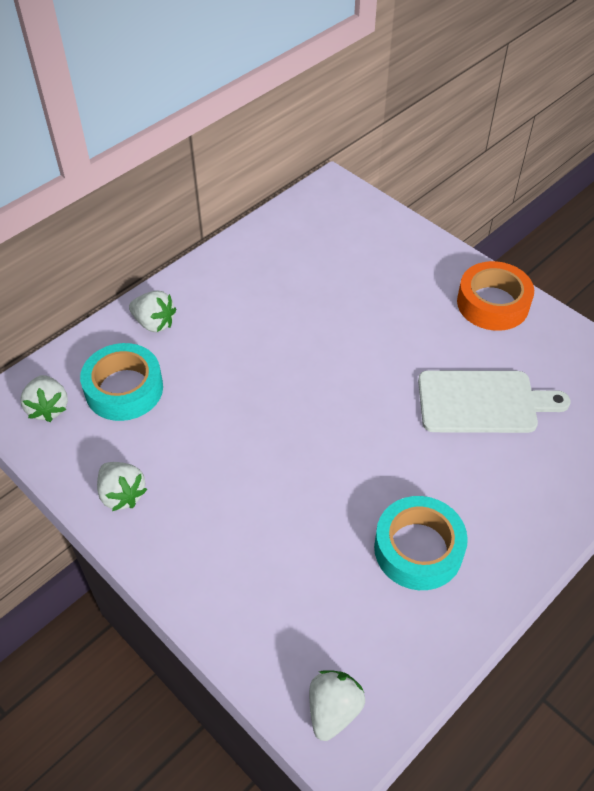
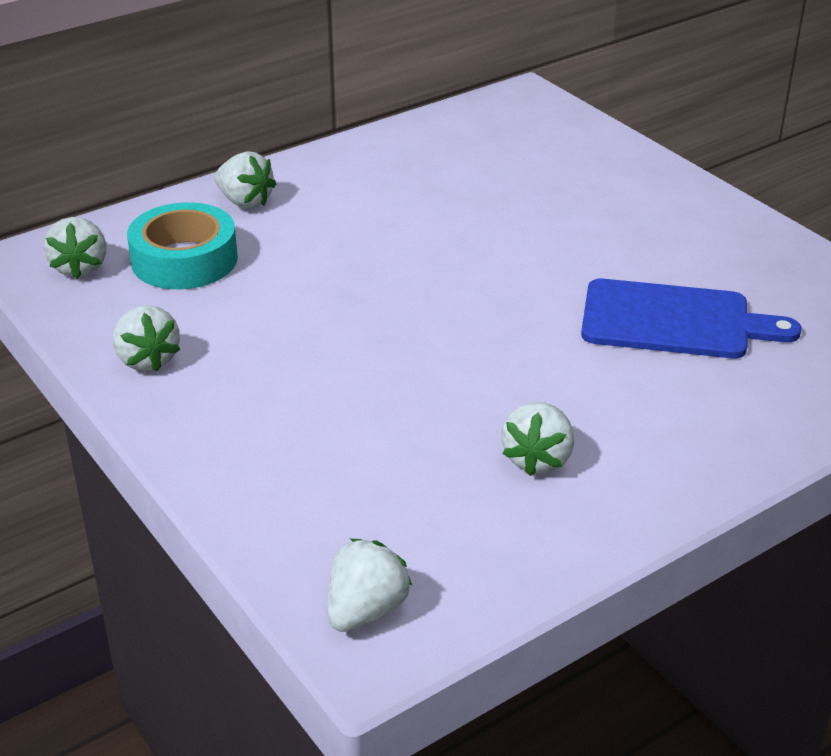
camera: 10 degrees right, 15 degrees down
turquoise tape [374,496,468,590] -> white strawberry [501,402,574,476]
white cutting board [418,370,570,433] -> blue cutting board [581,279,802,358]
orange tape [457,261,534,331] -> none

